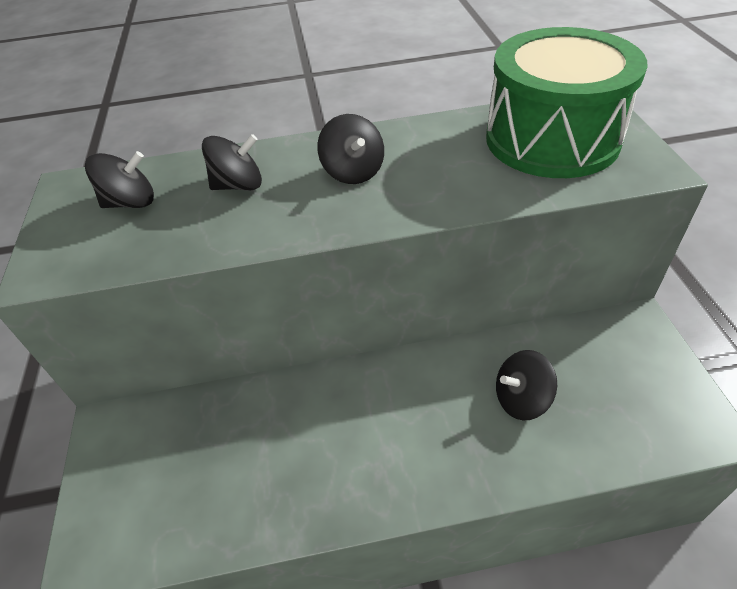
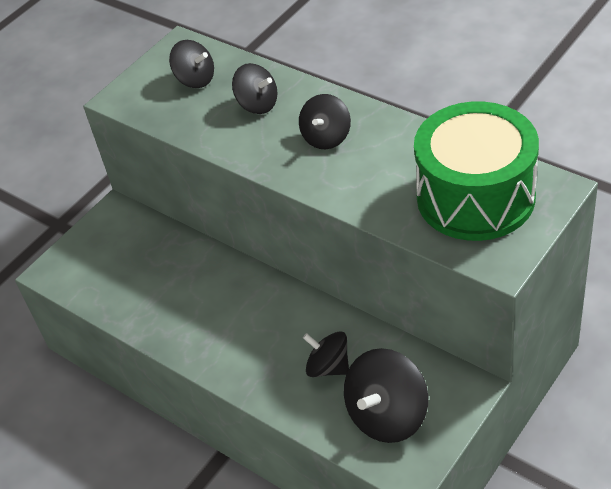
camera: 50 degrees right, 0 degrees up
none -> black spinning top [344,348,428,443]

